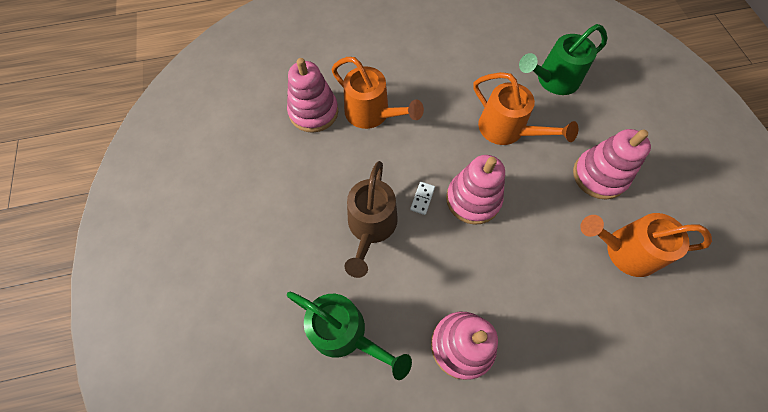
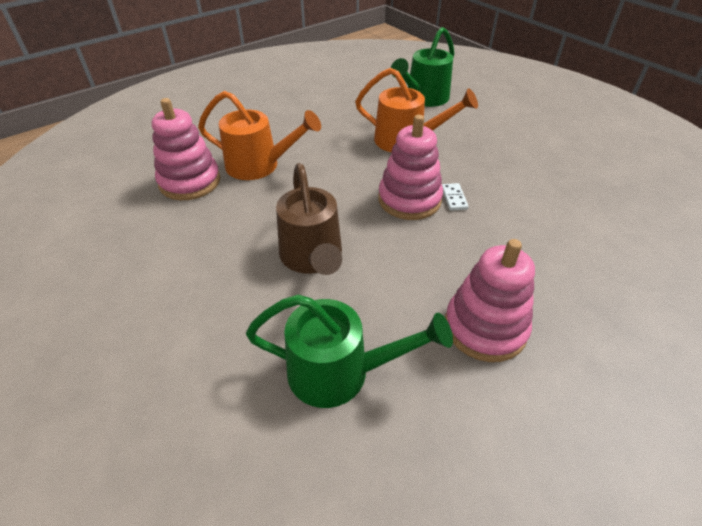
camera: 25 degrees left, 20 degrees down
white domino [410,182,435,215] -> white domino moved to [442,183,469,211]
pink stacking toy [573,129,651,199] -> none
orange watering can [580,213,712,277] -> none

